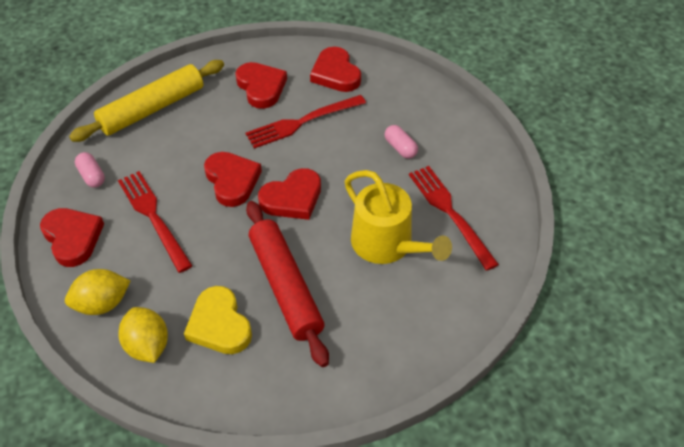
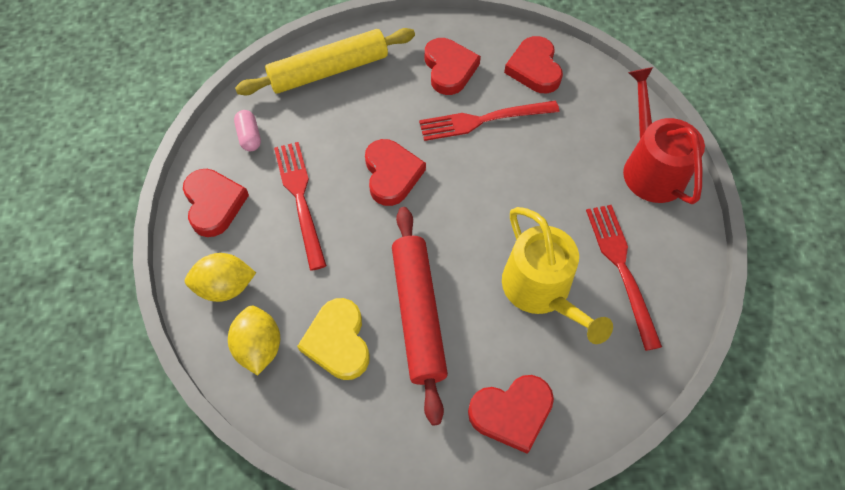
camera: 15 degrees right, 10 degrees up
red heart [258,168,321,220] -> red heart moved to [468,375,554,454]
pink capsule [384,125,418,159] -> none
none -> red watering can [623,67,705,204]

